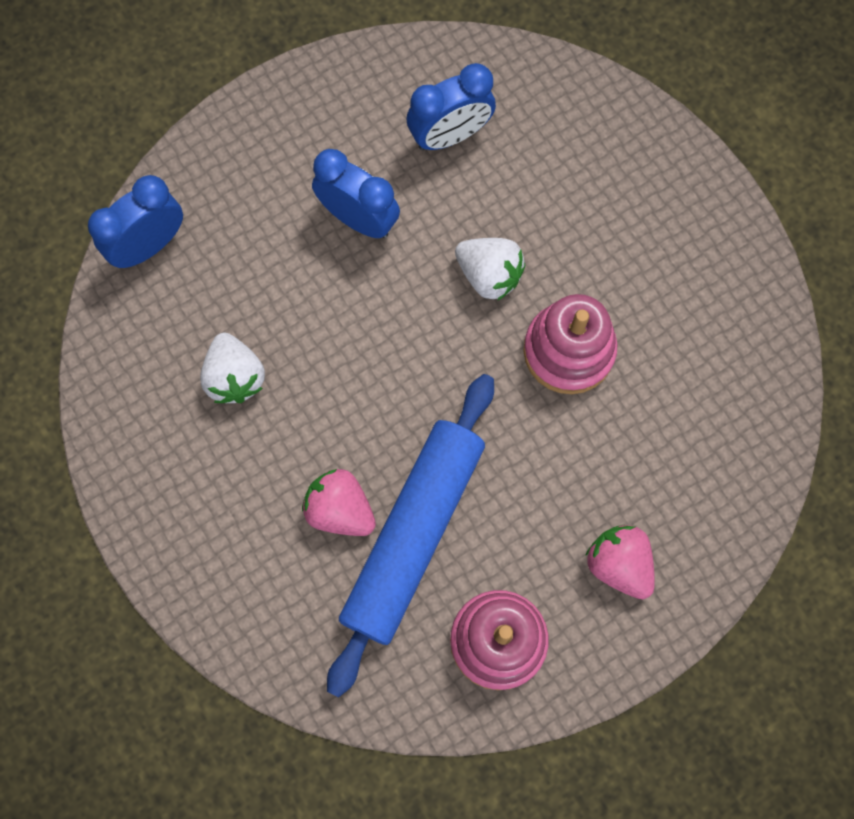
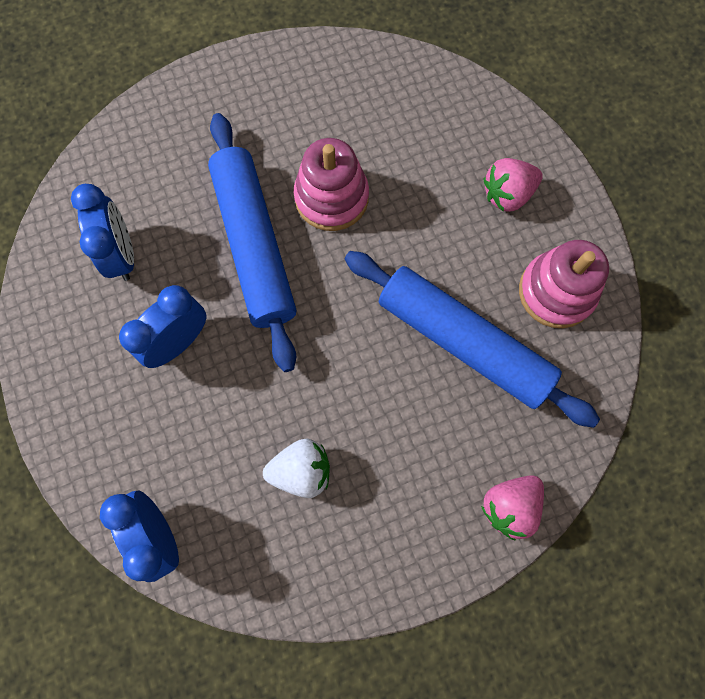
camera: 80 degrees left, 0 degrees up
pink strawberry [302,469,376,536] -> pink strawberry moved to [481,475,544,540]
white strawberry [455,238,525,301] -> blue rolling pin [208,113,296,372]

